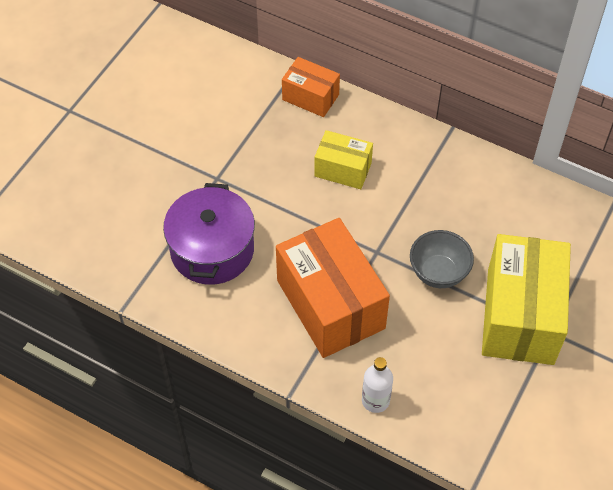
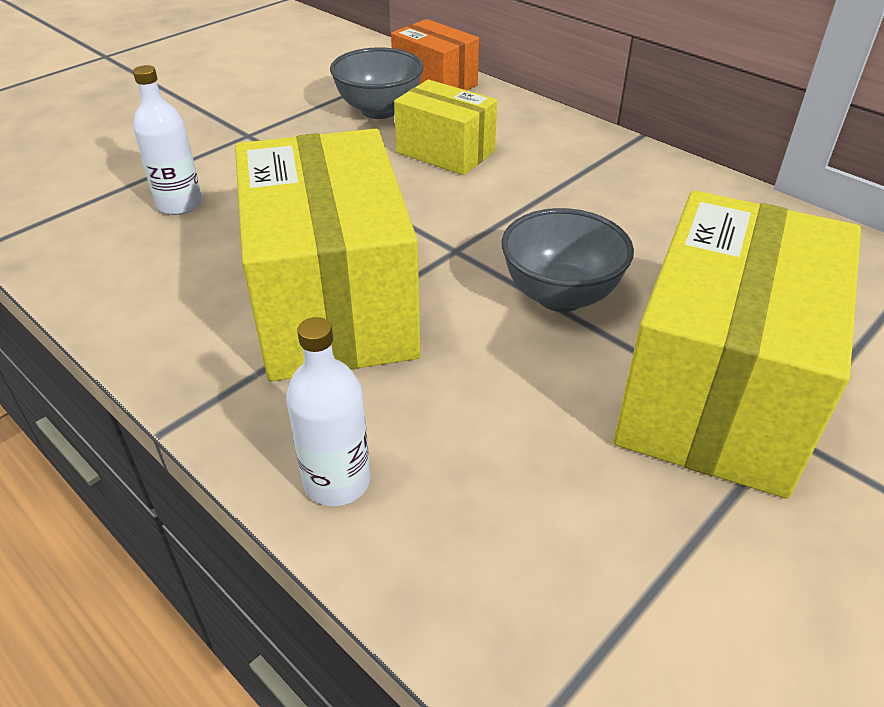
camera: 15 degrees right, 15 degrees down
purple pot [163,183,255,285] -> white bottle [133,65,202,215]
orange box [276,218,390,358] -> yellow box [235,129,421,381]
none -> grey bowl [330,47,424,119]

